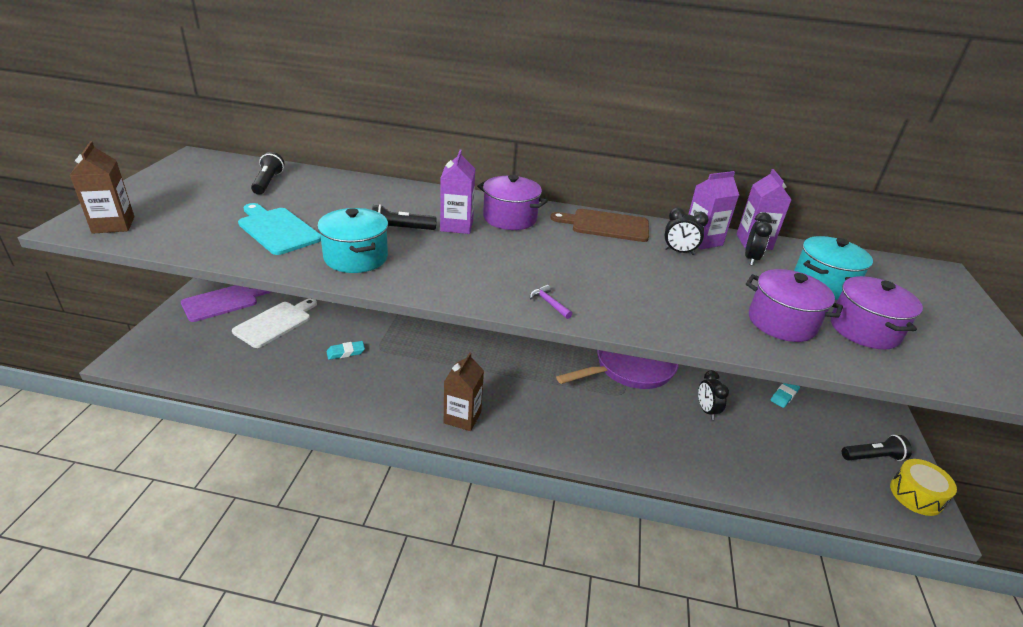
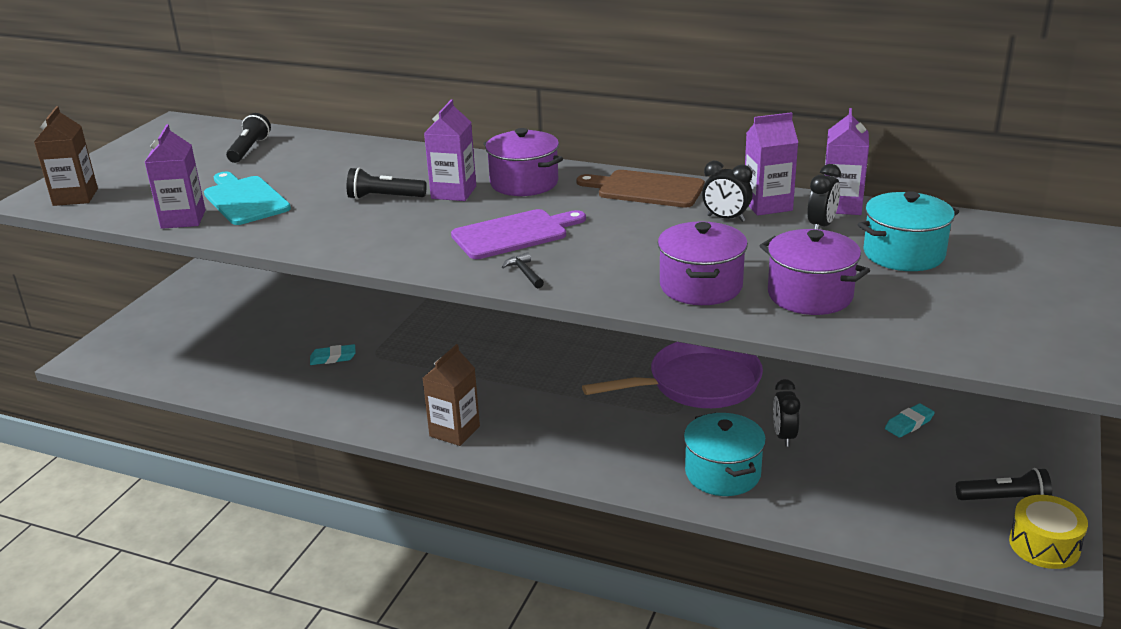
camera: 15 degrees right, 5 degrees down
purple cutting board [181,285,271,322] -> purple cutting board moved to [451,209,586,259]
white cutting board [232,298,317,348] -> none
turquoise pot [317,208,388,273] -> turquoise pot moved to [684,413,766,496]
purple hammer [530,285,572,319] -> black hammer [502,252,544,288]
purple pot [831,276,923,350] -> purple pot moved to [658,221,748,305]
none -> purple carton [145,124,206,229]

